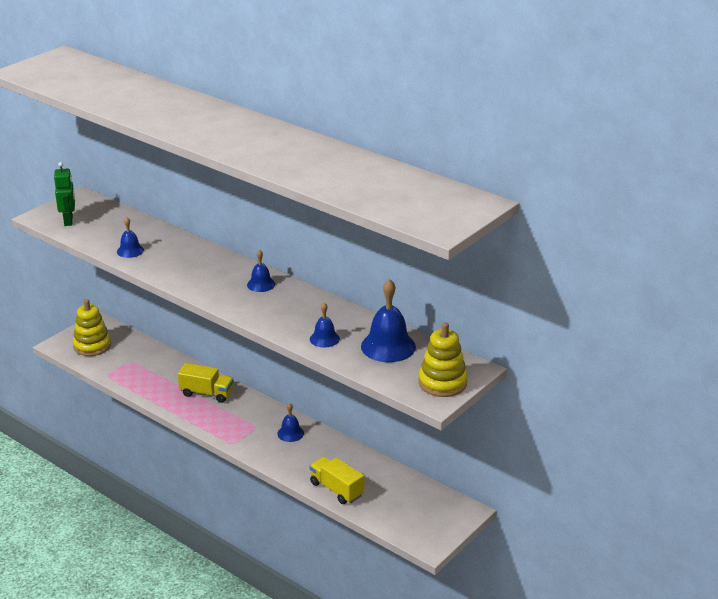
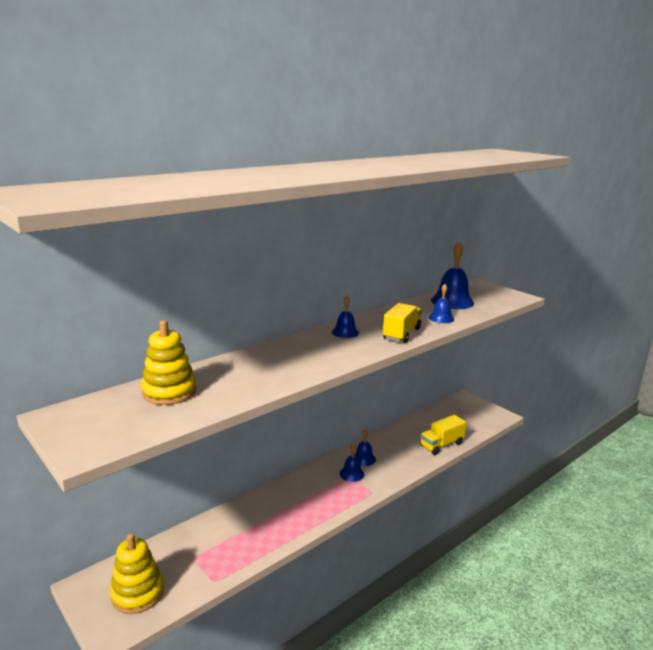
camera: 80 degrees left, 10 degrees down
green robot [54,162,75,226] -> none
blue bell [117,217,144,258] -> blue bell moved to [340,443,364,482]
yellow truck [178,363,234,403] -> yellow truck moved to [383,303,421,343]
yellow stacking toy [418,323,468,397] -> yellow stacking toy moved to [141,320,196,405]

